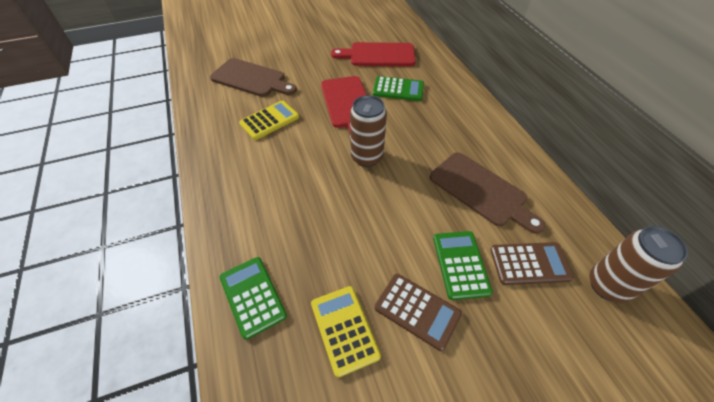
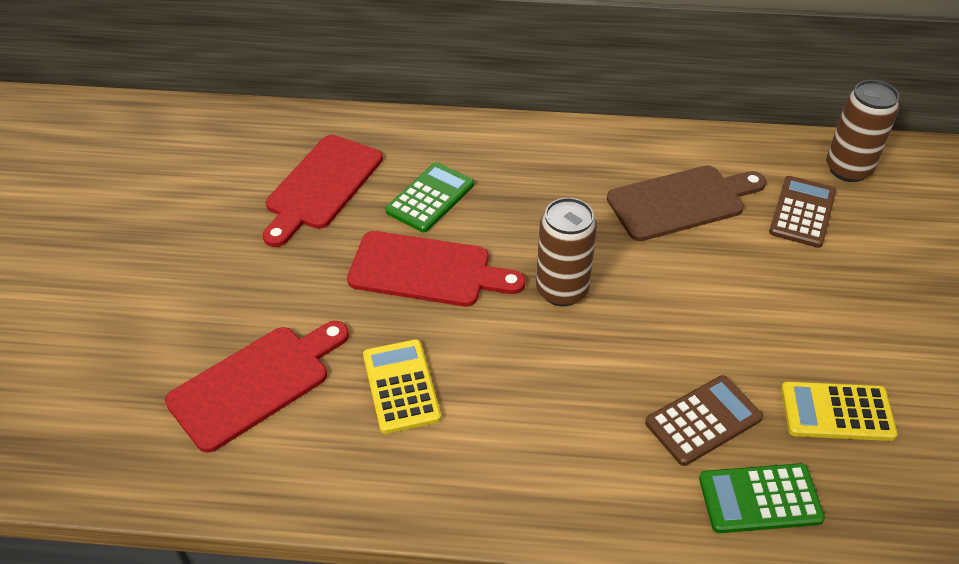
camera: 65 degrees left, 5 degrees down
brown cutting board [210,58,297,97] -> red cutting board [165,321,349,453]
brown calculator [375,274,462,351] -> brown calculator moved to [645,375,763,466]
green calculator [433,231,493,300] -> none

